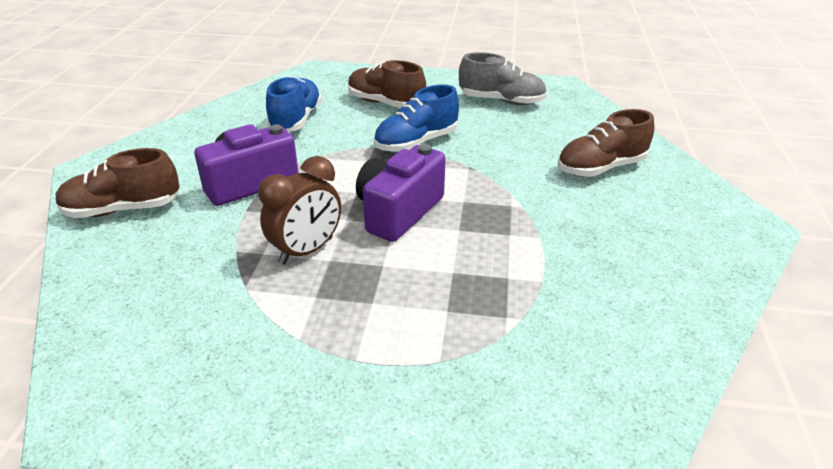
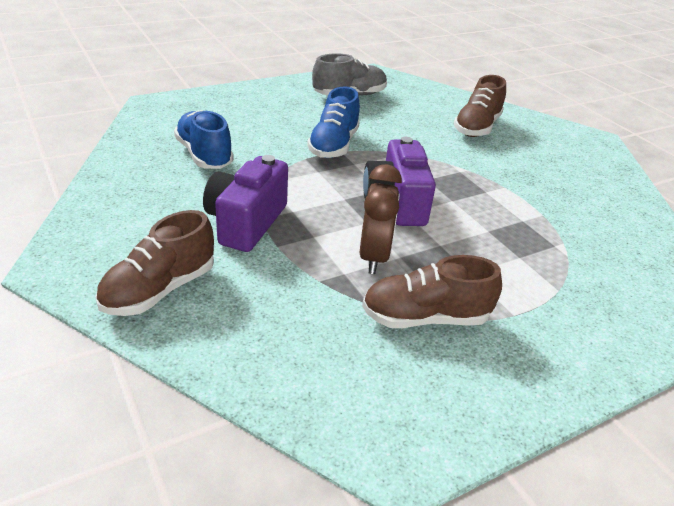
camera: 40 degrees left, 0 degrees up
brown shoe [348,60,426,108] -> brown shoe moved to [362,255,502,328]

